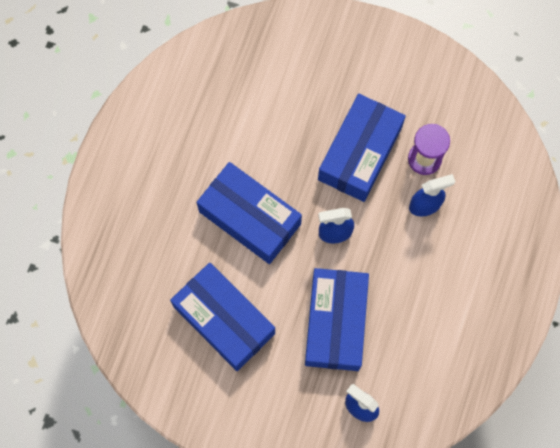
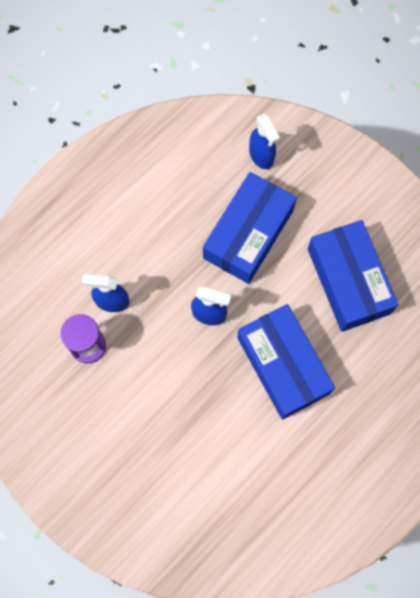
camera: 155 degrees left, 0 degrees up
blue box [318,94,406,202] -> none

